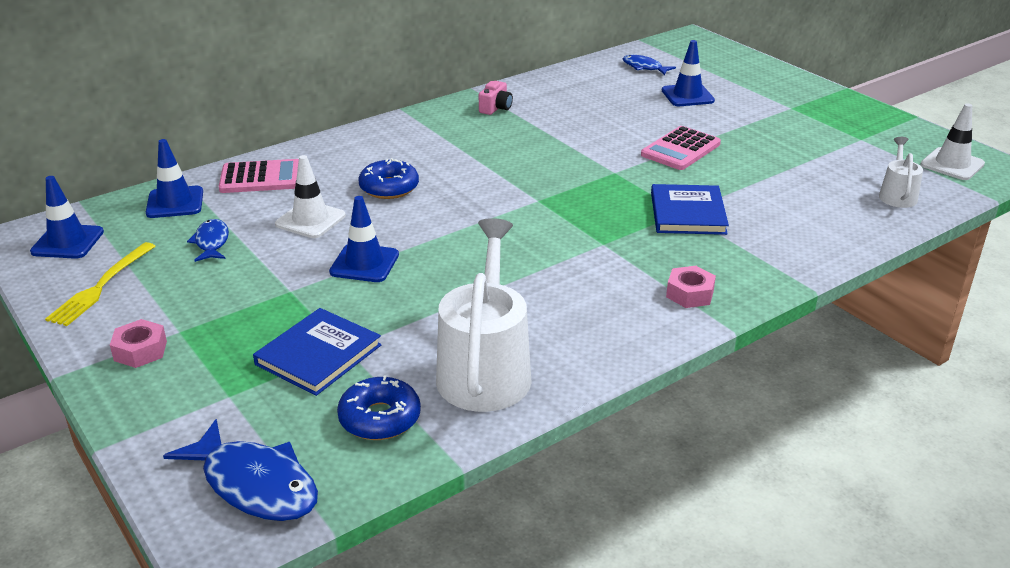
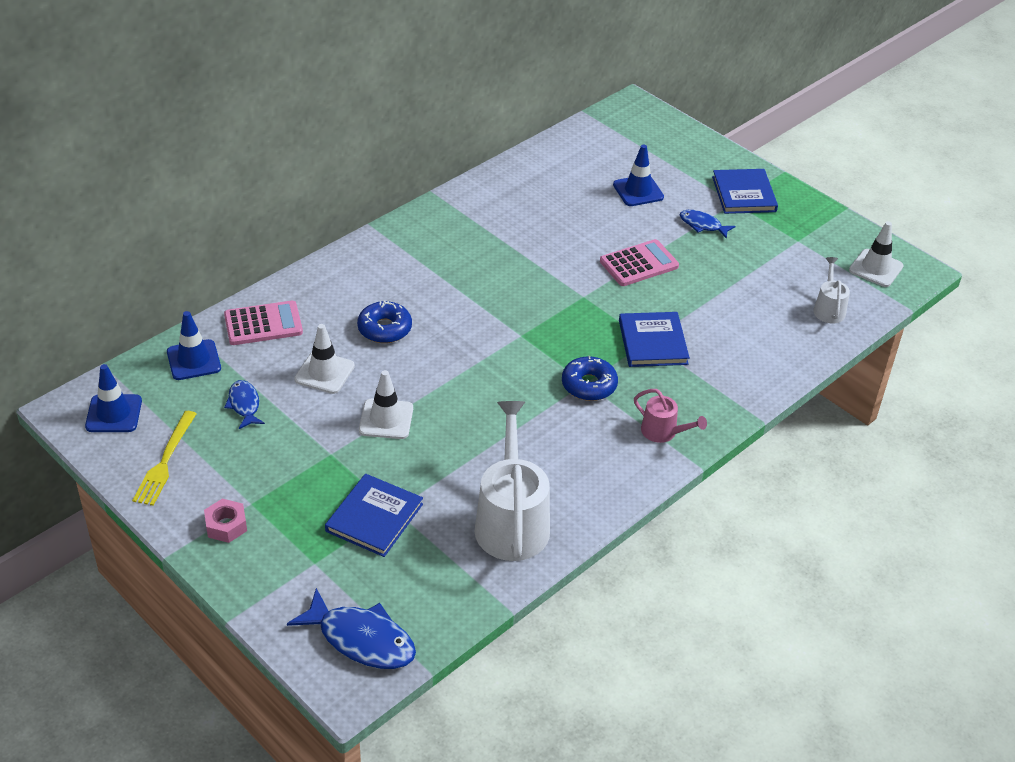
camera: 10 degrees left, 10 degrees up
blue traffic cone [329,196,399,282] -> white traffic cone [359,370,413,439]
blue donut [337,375,421,440] -> blue donut moved to [562,356,618,401]
pink camera [479,81,513,115] -> none
blue fish [622,55,676,75] -> blue fish moved to [680,210,736,239]
pink calculator [641,126,721,170] -> pink calculator turned 150 degrees counterclockwise [600,239,679,286]
pink nut [666,266,716,308] -> pink watering can [634,389,707,443]
none -> blue book [712,169,778,214]

